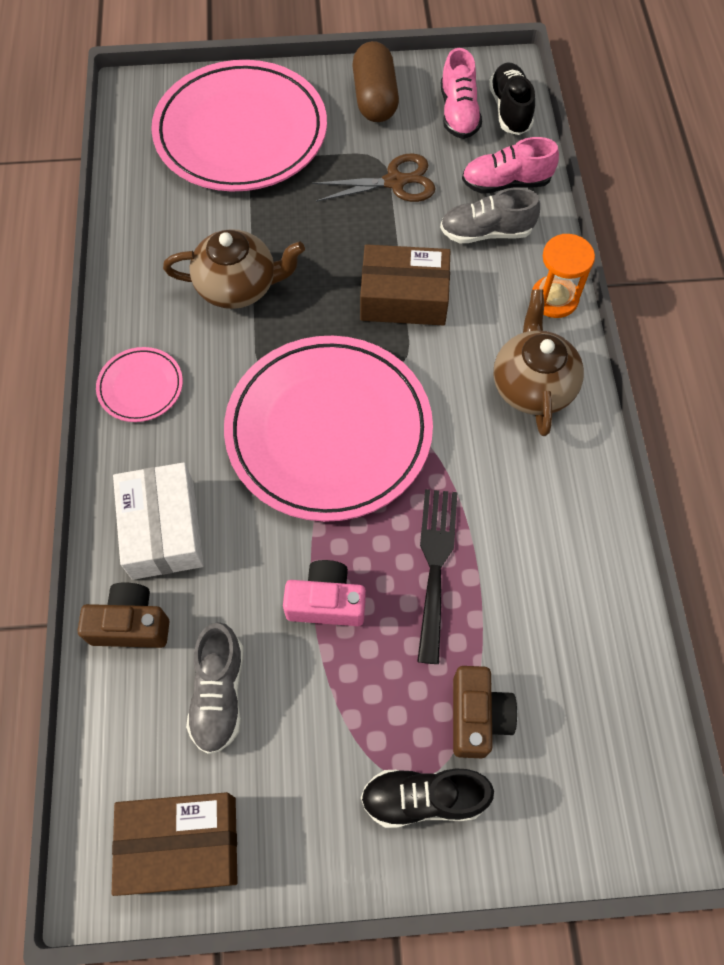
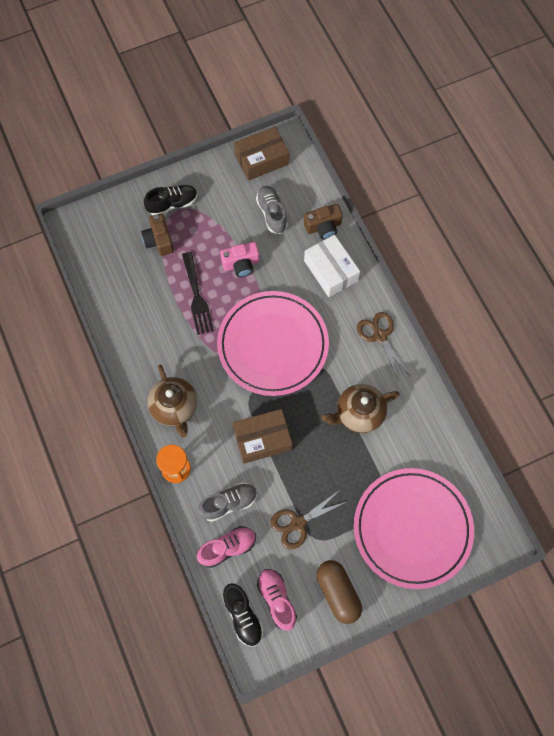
camera: 160 degrees right, 5 degrees up
pink plate [96,347,183,422] -> brown scissors [357,312,410,381]

